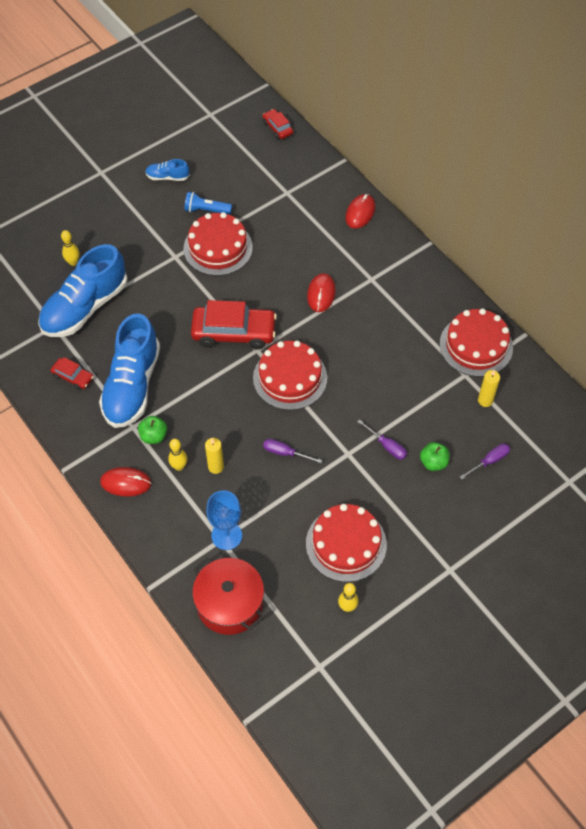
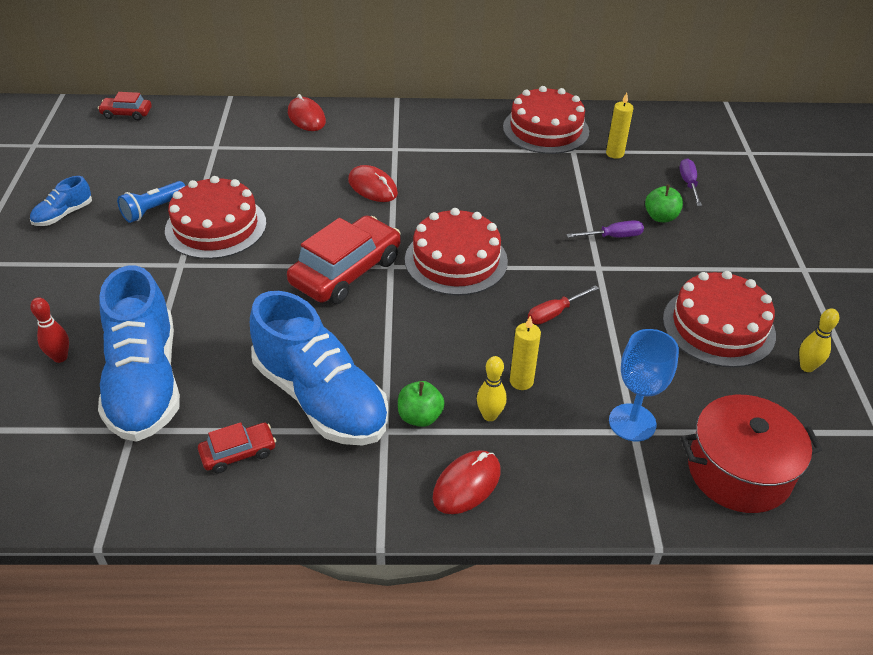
camera: 55 degrees left, 15 degrees down
yellow bowling pin [61,230,79,266] -> red bowling pin [30,297,69,363]
purple screwdriver [263,439,323,463] -> red screwdriver [528,285,599,325]

